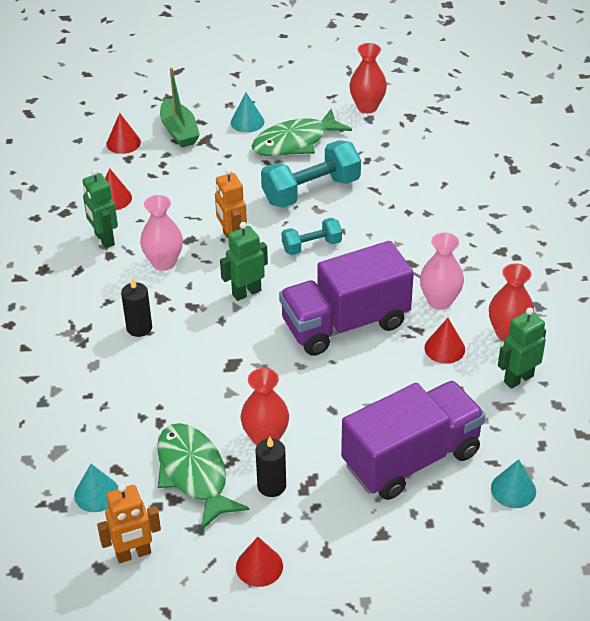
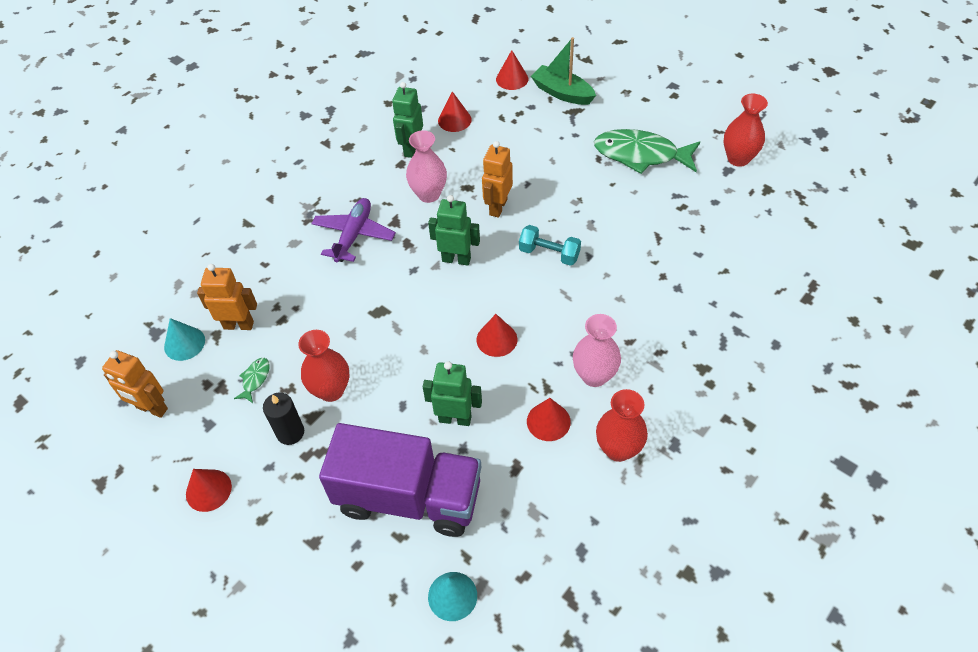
camera: 45 degrees right, 10 degrees up
black candle [121,278,152,337] -> purple plane [311,198,396,263]
green fish [157,423,249,530] -> green fish [234,358,270,403], size x0.41
green boat [160,67,200,147] -> green boat turned 105 degrees clockwise [531,37,596,105]
turquoise cone [231,92,264,133] -> none
turquoise dumbbell [261,140,361,208] -> none
purple truck [279,241,414,356] -> red cone [477,314,517,357]
green robot [498,307,546,389] -> green robot moved to [423,361,482,426]
none -> orange robot [197,264,257,330]

